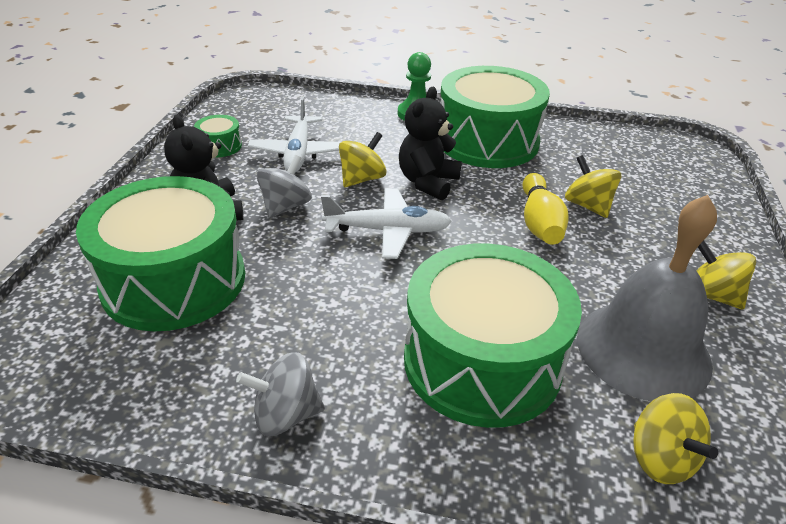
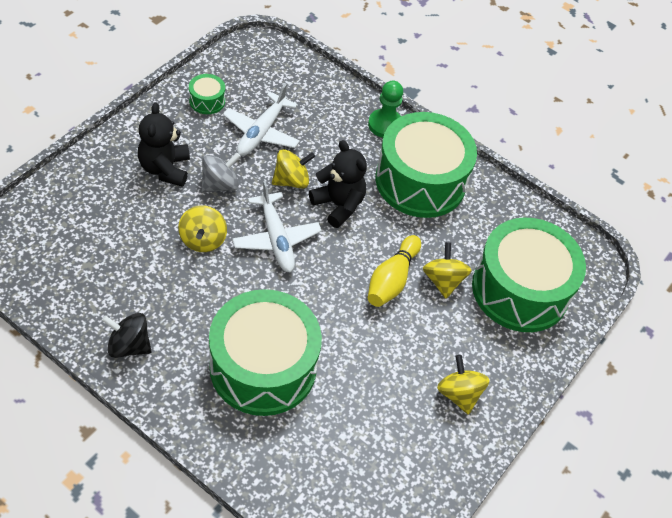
camera: 20 degrees right, 15 degrees up
green drum [76,176,245,331] -> green drum moved to [472,217,586,332]
grey spinning top [236,352,325,436] -> black spinning top [102,313,152,358]
white plane [321,188,452,259] -> white plane turned 45 degrees clockwise [232,181,322,272]
black teddy bear [399,87,462,200] -> black teddy bear turned 90 degrees clockwise [309,140,367,228]
grey bell [577,195,717,401] -> none
yellow spinning top [633,393,718,484] -> yellow spinning top moved to [178,205,227,252]

